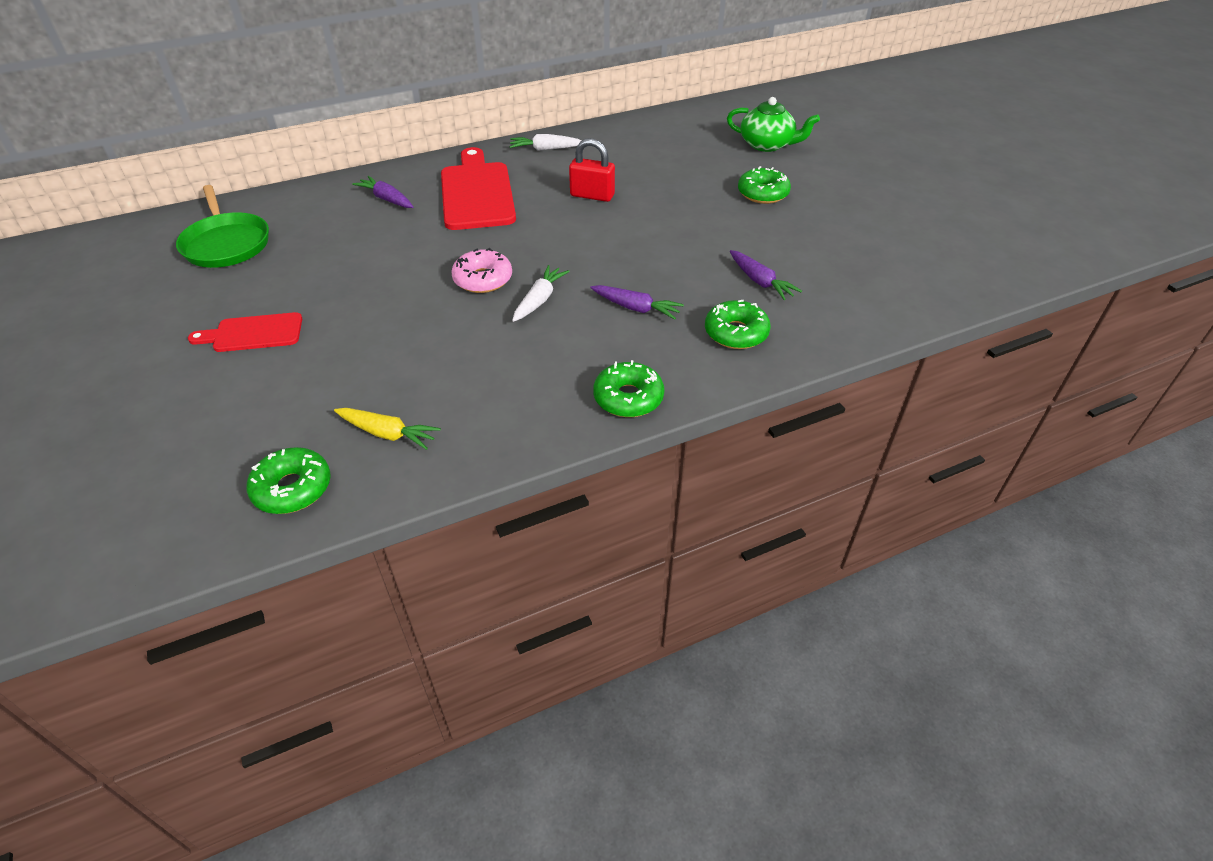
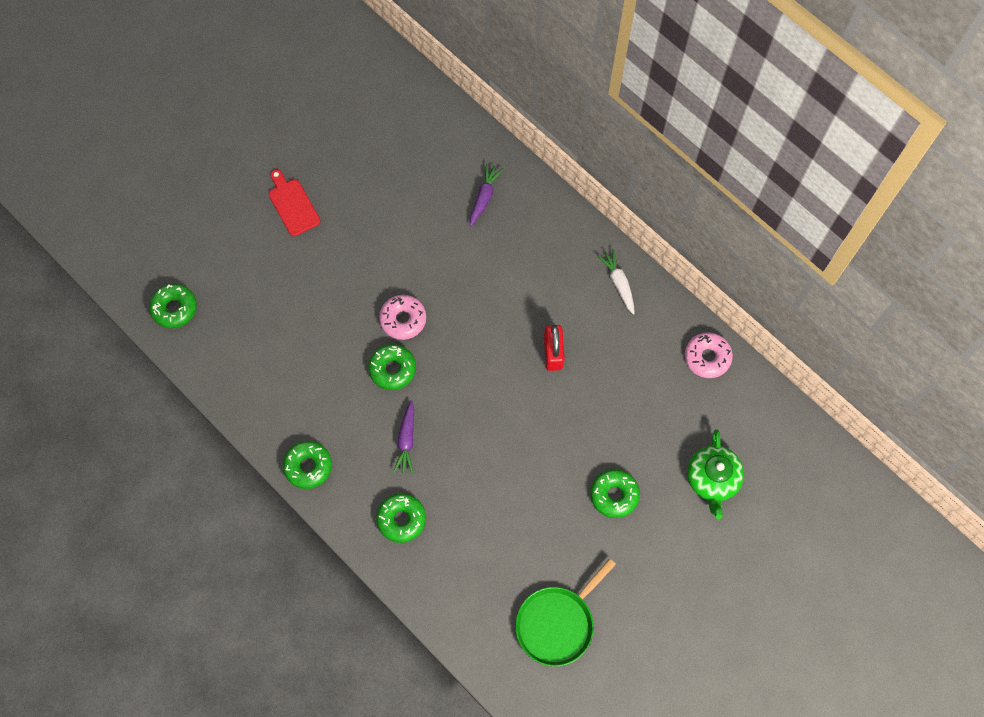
camera: 70 degrees right, 25 degrees up
green pan [176,185,269,268] -> green pan moved to [515,558,616,667]
yellow carrot [334,408,441,450] -> none
red cutting board [441,147,516,230] -> none
white carrot [512,265,570,322] -> green donut [368,344,416,390]
purple carrot [730,250,802,300] -> none
none -> pink donut [685,332,733,378]

